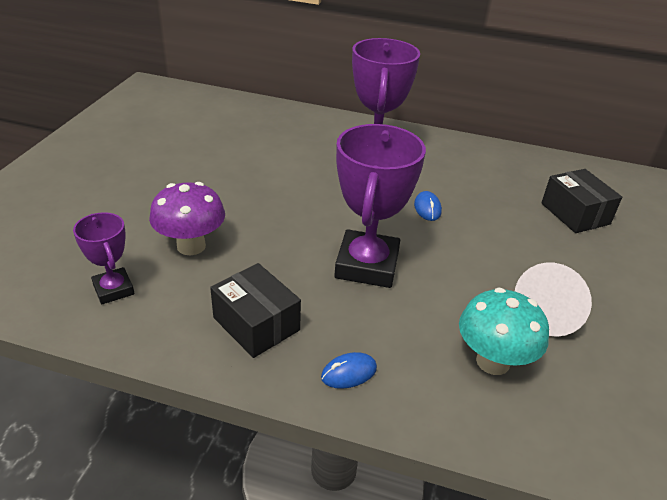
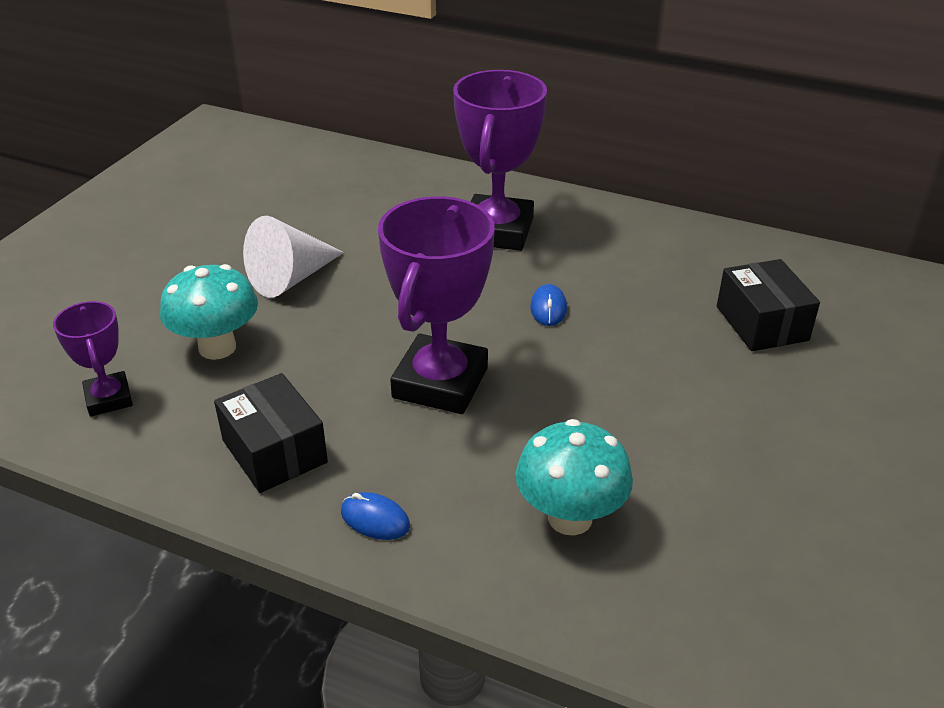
camera: 10 degrees right, 0 degrees up
purple mushroom [149,182,225,255] -> turquoise mushroom [160,264,258,360]
blue mouse [321,352,377,389] -> blue mouse turned 45 degrees clockwise [341,492,410,540]
white cone [515,263,592,337] -> white cone moved to [243,216,344,298]

